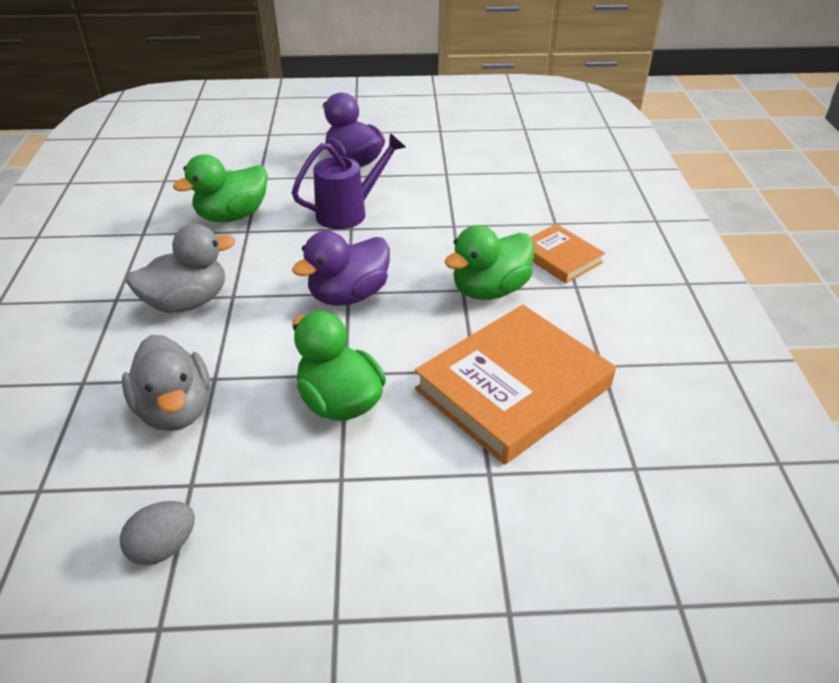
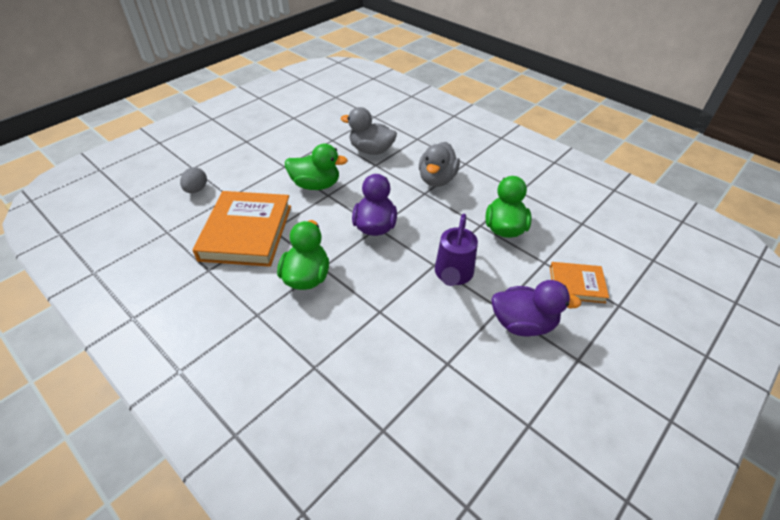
camera: 135 degrees right, 5 degrees up
grey egg [120,501,195,565] -> grey egg moved to [180,167,207,193]
orange book [530,224,605,283] -> orange book moved to [550,262,609,303]

